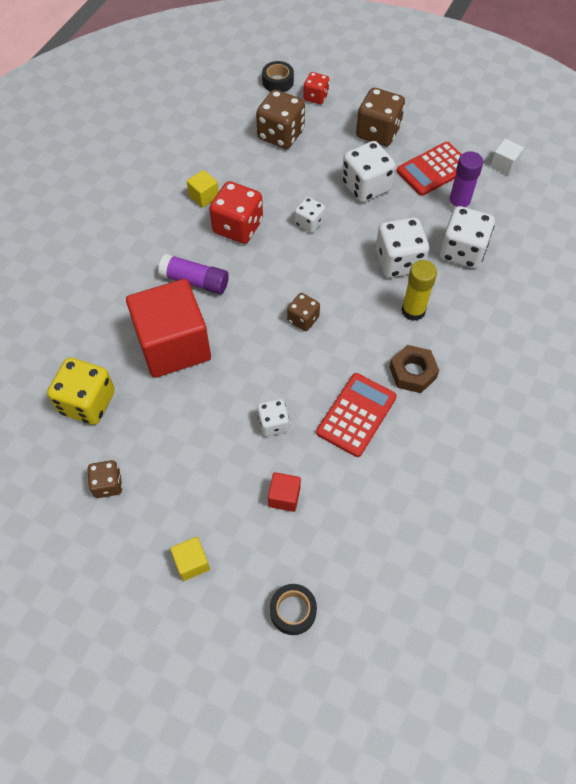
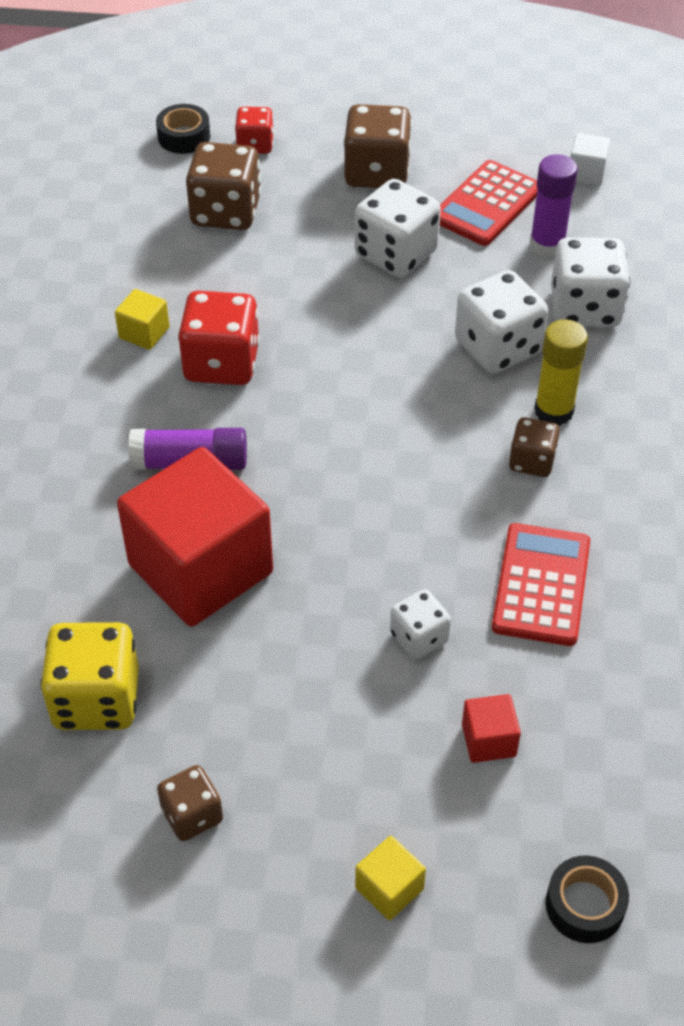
camera: 20 degrees left, 10 degrees down
brown dice [287,293,320,331] -> brown dice moved to [509,417,560,477]
white dice [295,197,325,233] -> none
brown nut [389,345,439,393] -> none

